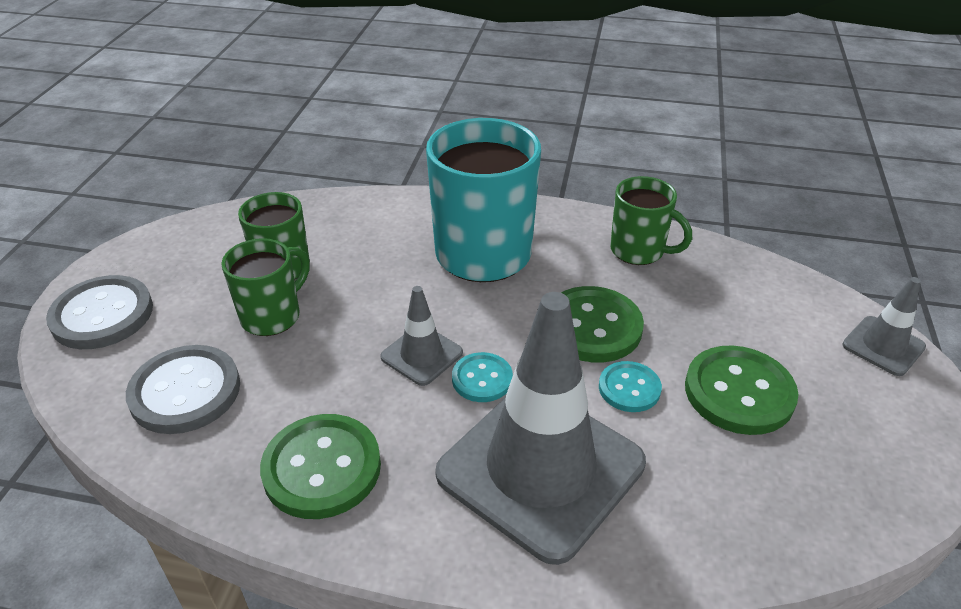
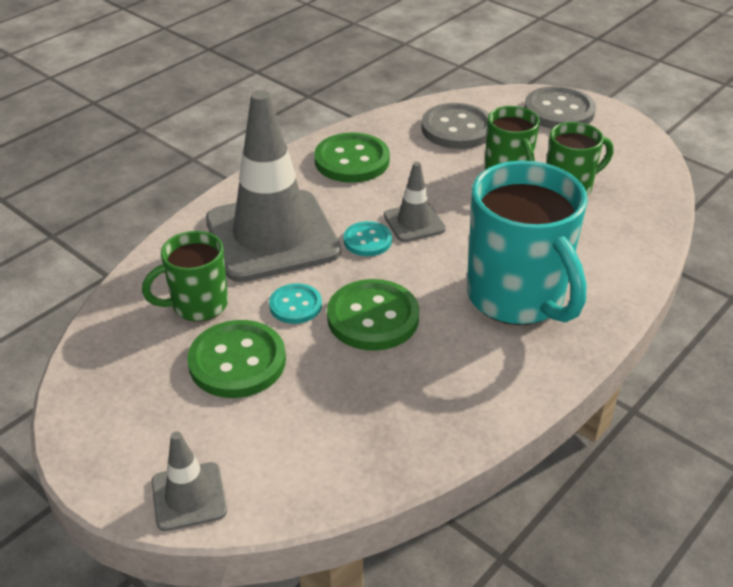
camera: 120 degrees right, 0 degrees up
green mug [610,176,692,265] -> green mug moved to [142,231,228,322]

